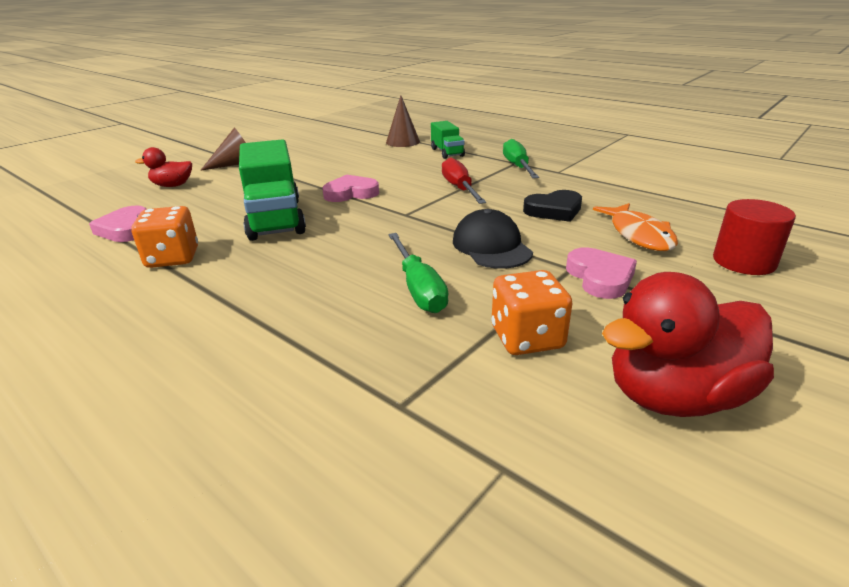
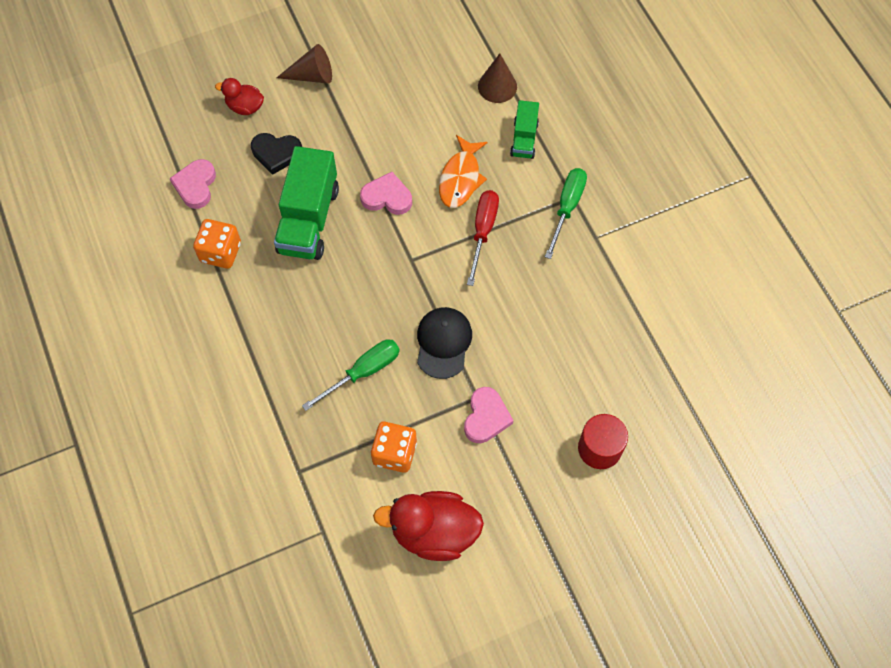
camera: 25 degrees right, 35 degrees up
green screwdriver [388,233,448,313] -> green screwdriver turned 135 degrees counterclockwise [302,339,400,411]
black heart [523,190,582,222] -> black heart moved to [251,133,302,175]
orange fish [593,203,678,251] -> orange fish moved to [439,135,488,208]

